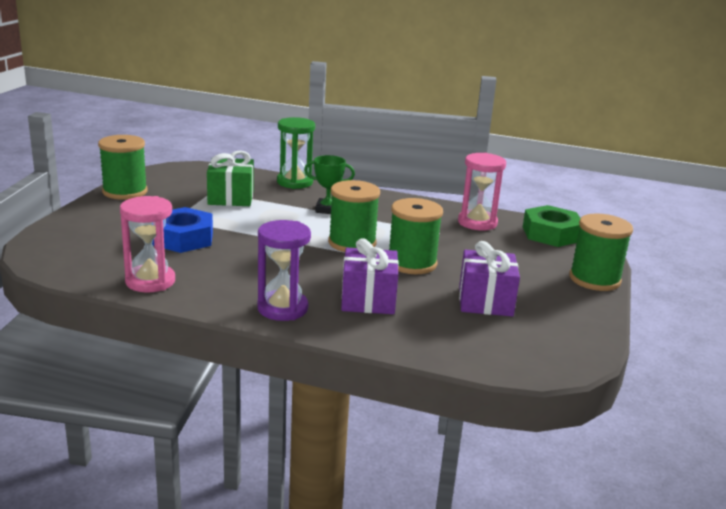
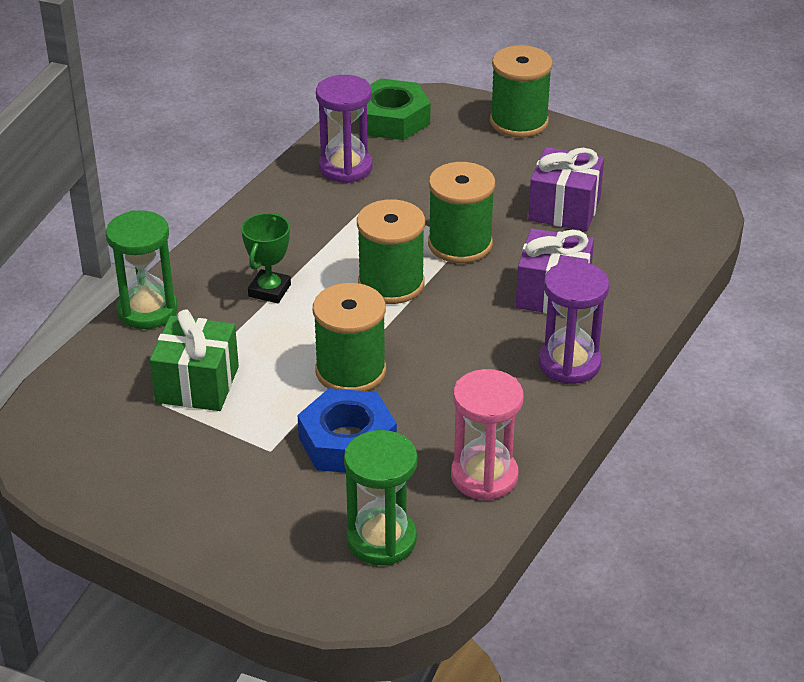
camera: 75 degrees left, 15 degrees up
green spool [98,135,148,200] -> green spool moved to [313,283,386,391]
pink hourglass [458,153,506,231] -> purple hourglass [316,75,373,183]
none -> green hourglass [344,430,417,565]

